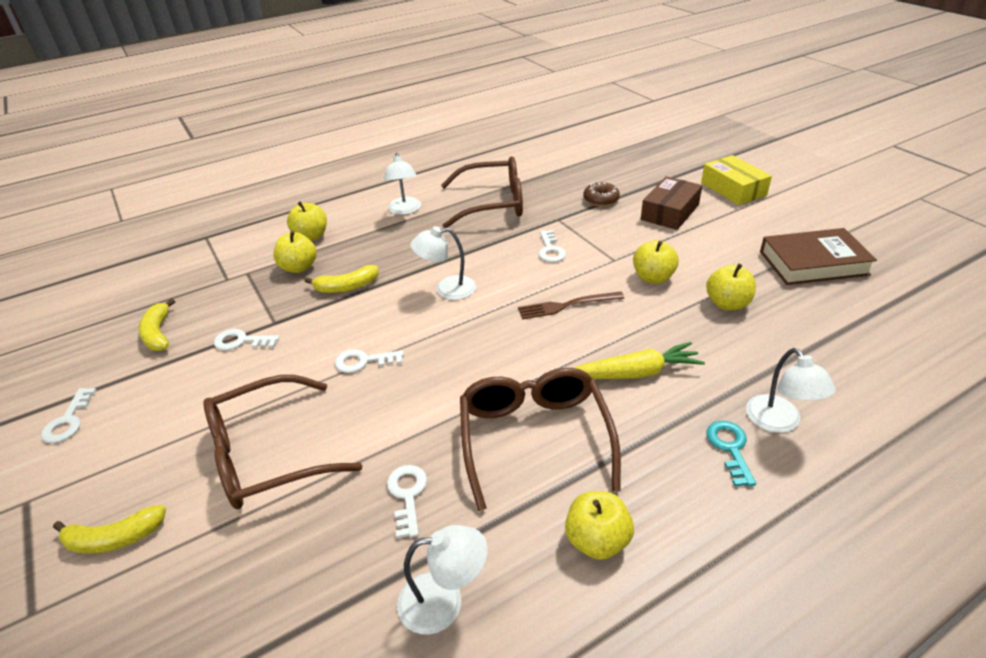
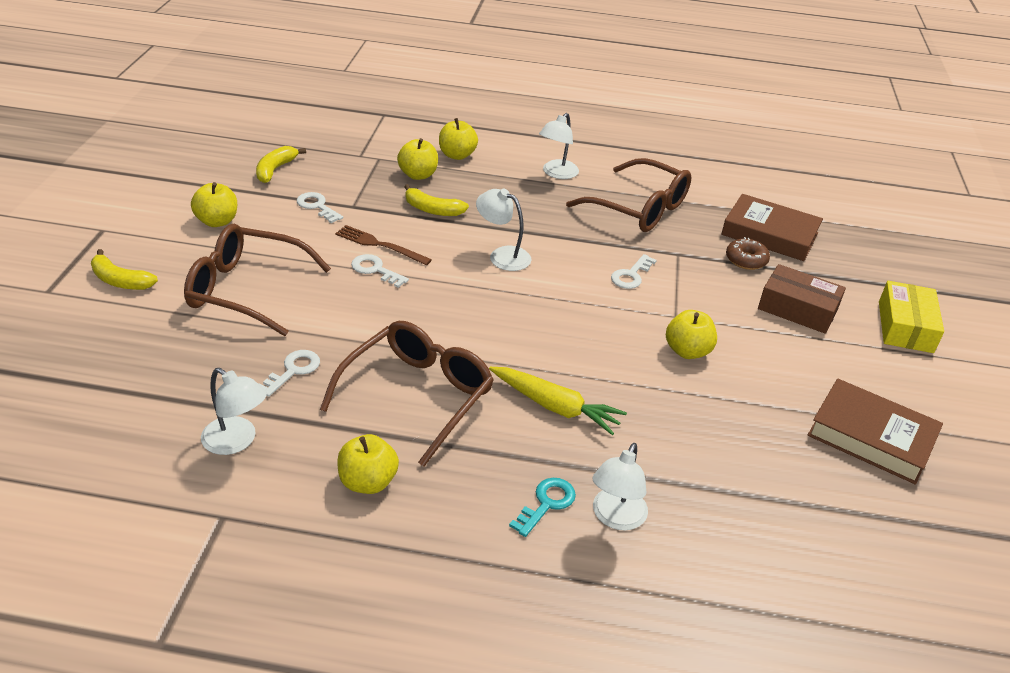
camera: 35 degrees right, 0 degrees up
white key [41,388,96,443] -> none
brown fork [518,291,624,320] -> brown fork moved to [335,225,432,266]
brown box [641,176,702,230] -> brown box turned 45 degrees clockwise [758,264,846,334]
yellow apple [706,264,756,310] -> yellow apple moved to [191,182,237,227]
none -> brown book [721,194,823,261]

